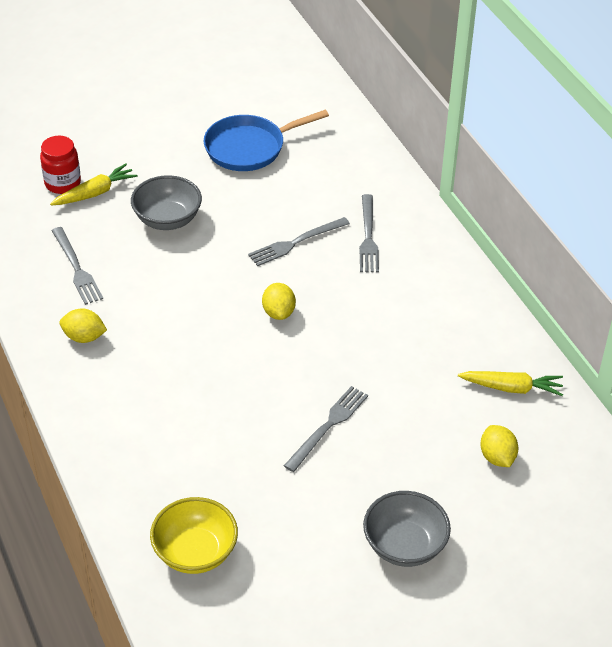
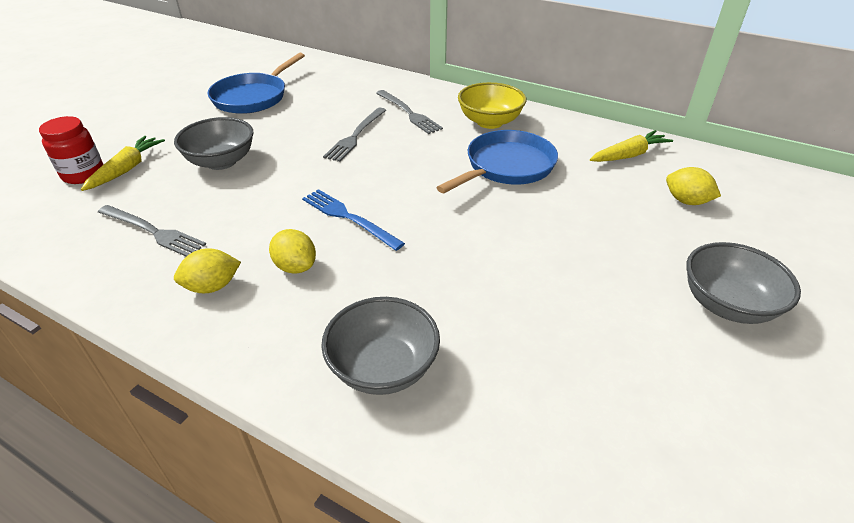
camera: 35 degrees left, 5 degrees down
yellow bowl [150,497,238,574] -> yellow bowl moved to [458,82,526,129]
yellow lemon [262,283,296,320] -> yellow lemon moved to [269,229,316,274]
grey fork [284,386,368,472] -> none
none -> blue fork [302,189,405,251]
none -> grey bowl [321,297,440,395]
none -> blue pan [436,130,558,193]

